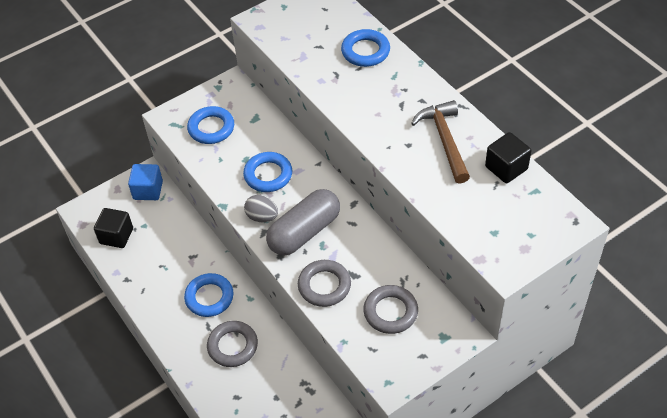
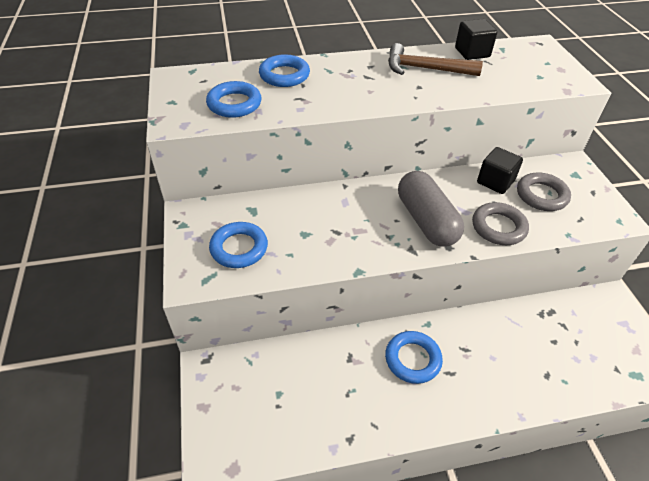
camera: 70 degrees left, 5 degrees down
black cube [94,208,133,248] -> black cube moved to [477,147,523,194]
blue cube [128,164,163,200] -> none
grey ring [207,321,258,367] -> none
blue ring [243,152,292,192] -> blue ring moved to [206,81,261,118]
grey egg [244,195,278,222] -> none

